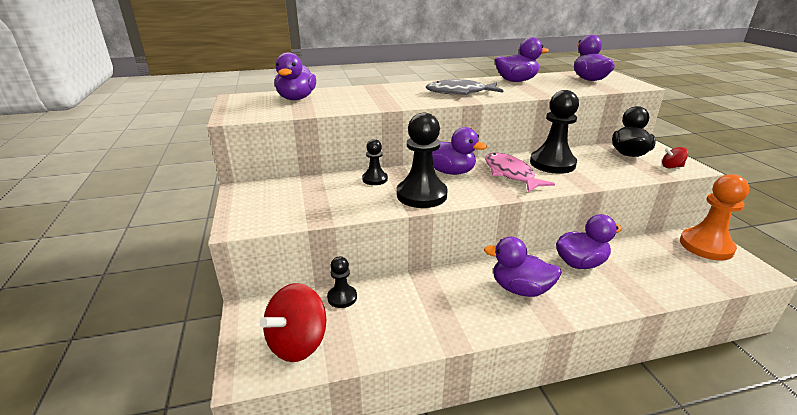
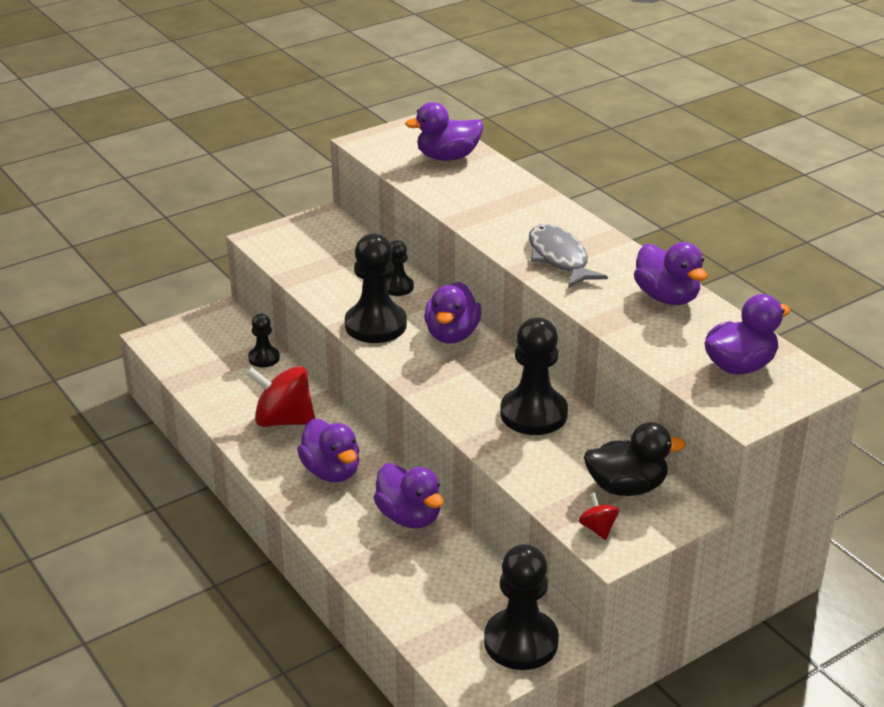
camera: 70 degrees right, 5 degrees up
red spinning top [260,283,326,362] -> red spinning top moved to [246,366,315,427]
purple duck [484,237,562,297] -> purple duck turned 150 degrees clockwise [297,419,359,482]
pink fish [485,153,555,192] -> none
orange pawn [680,174,749,261] -> black pawn [484,544,559,670]

